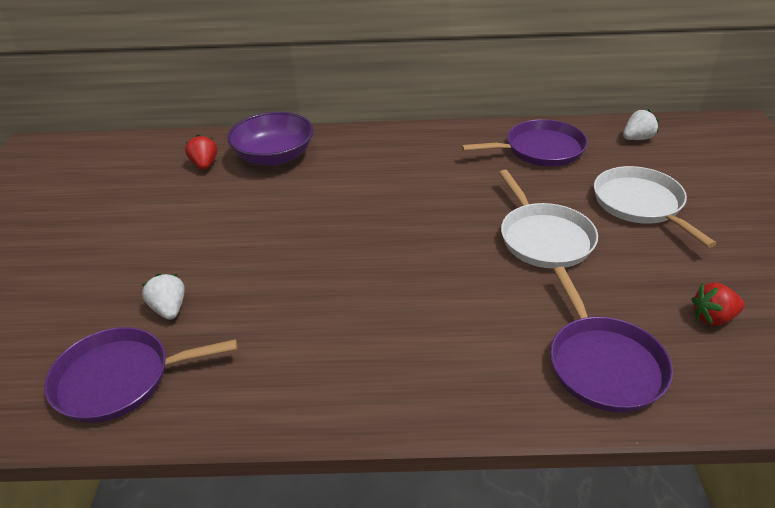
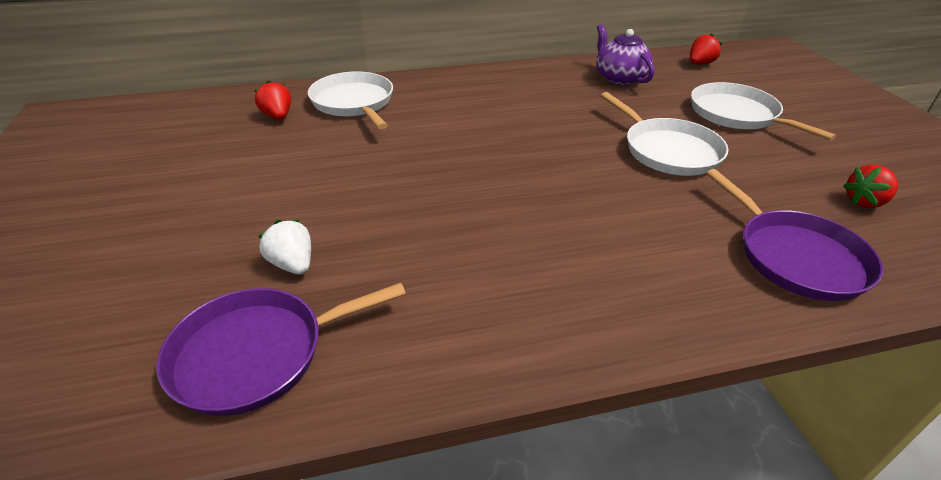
camera: 15 degrees left, 0 degrees up
purple bowl [227,112,314,166] -> white pan [308,71,393,129]
purple pan [461,119,588,166] -> purple teapot [596,24,654,86]
white strawberry [623,109,659,140] -> red strawberry [690,33,722,65]

